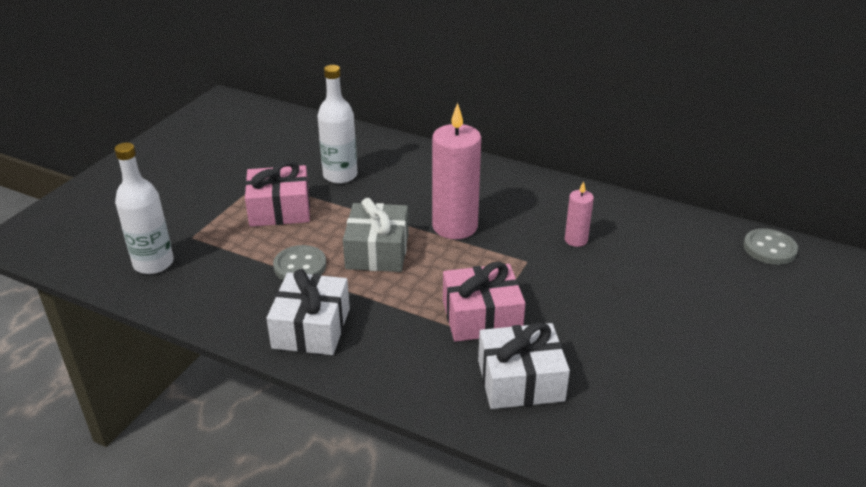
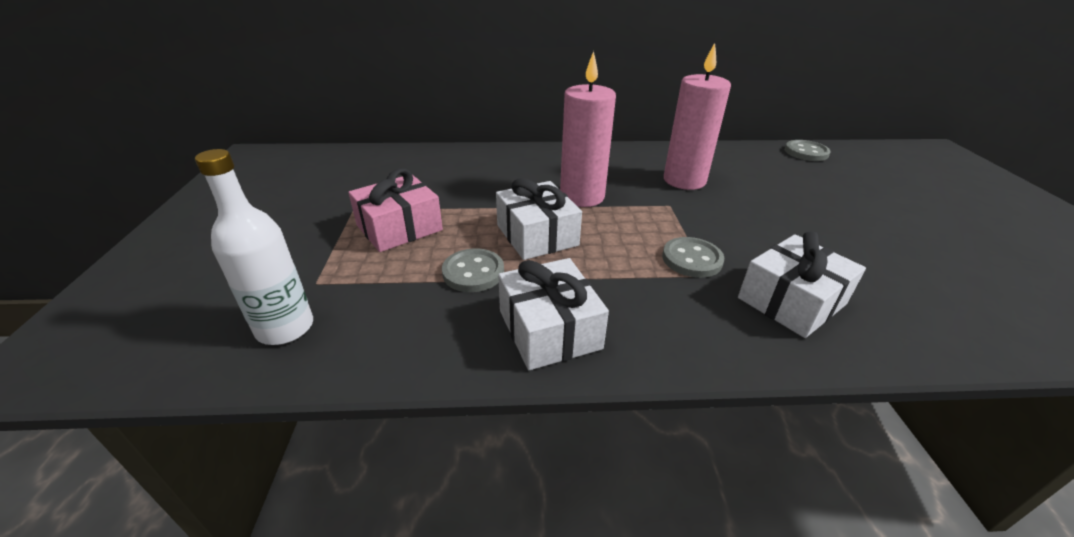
camera: 30 degrees left, 0 degrees up
white bottle [317,65,358,184] -> none
grey gift [343,198,409,272] -> white gift [496,178,582,260]
pink gift [443,262,526,342] -> grey button [662,237,724,278]
pink candle [565,181,594,247] -> pink candle [664,43,731,190], size x2.01

